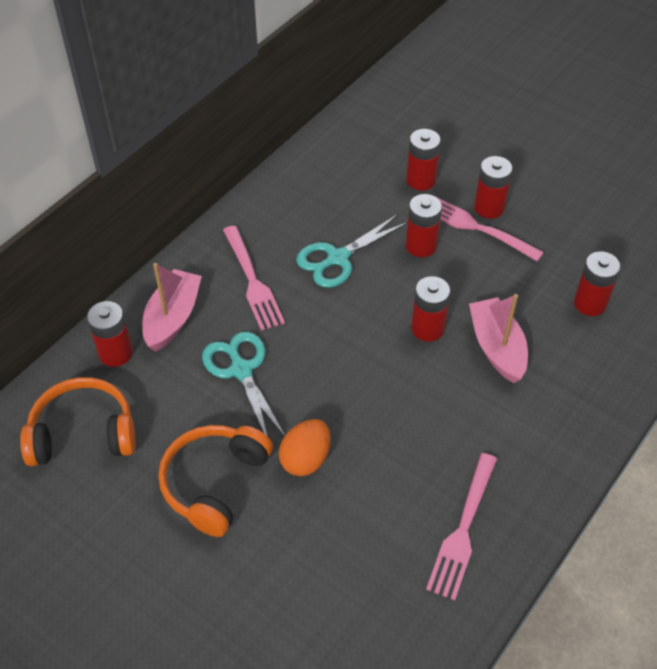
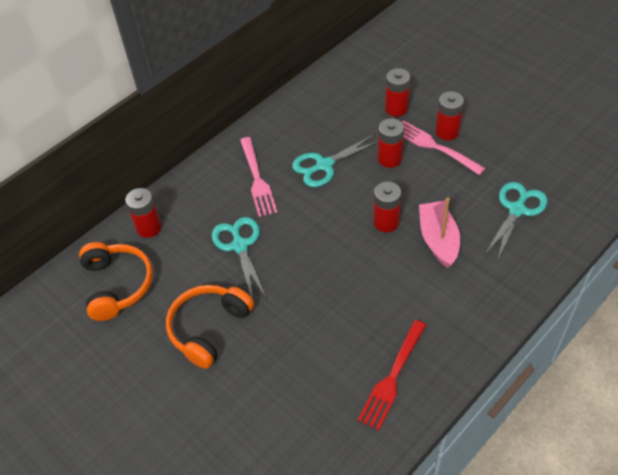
camera: 10 degrees right, 0 degrees up
orange headphones [20,377,136,466] -> orange headphones turned 75 degrees clockwise [79,242,153,321]
pink boat [142,263,202,352] -> none
orange egg [279,419,331,476] -> none
pink fork [426,453,497,600] -> red fork [358,320,426,430]
red battery [574,251,621,316] -> turquoise scissors [485,182,548,261]

